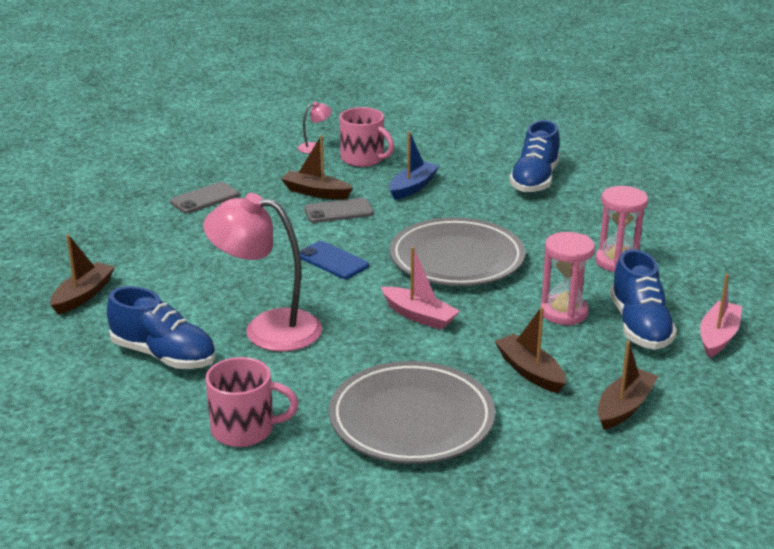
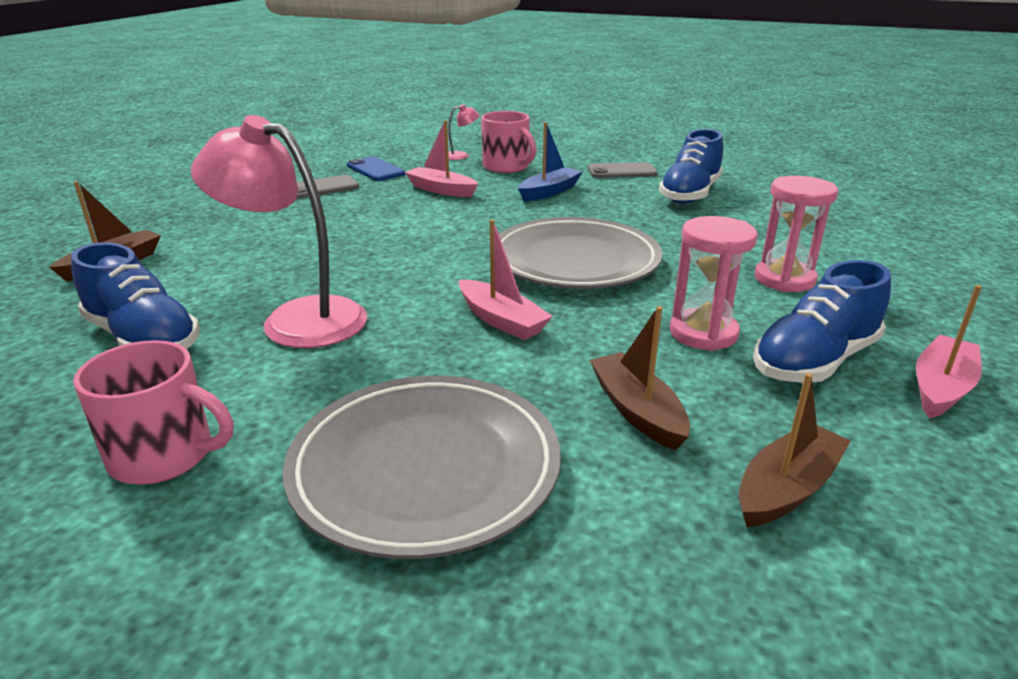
camera: 10 degrees right, 0 degrees up
brown boat [281,135,353,199] -> pink boat [405,120,478,197]
blue phone [299,241,369,279] -> blue phone moved to [347,156,405,181]
grey phone [304,198,374,223] -> grey phone moved to [588,162,658,178]
blue shoe [610,249,677,350] -> blue shoe turned 45 degrees clockwise [753,260,891,383]

